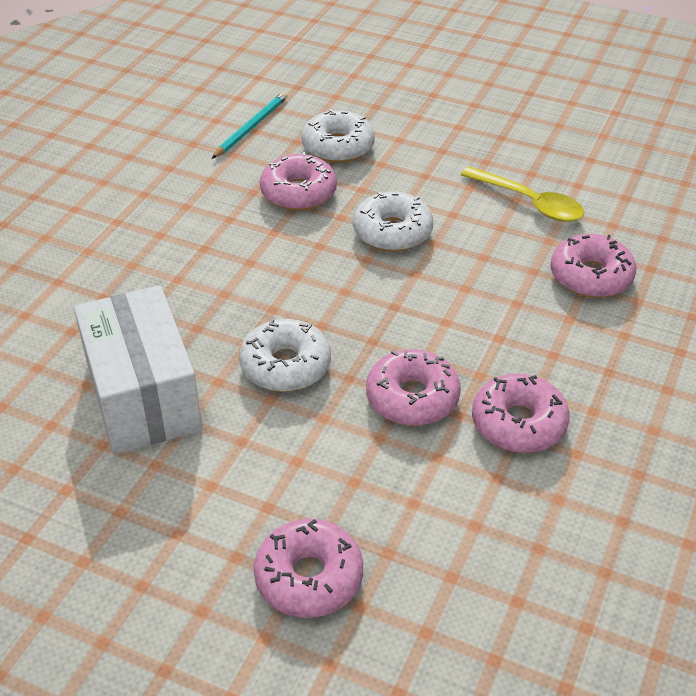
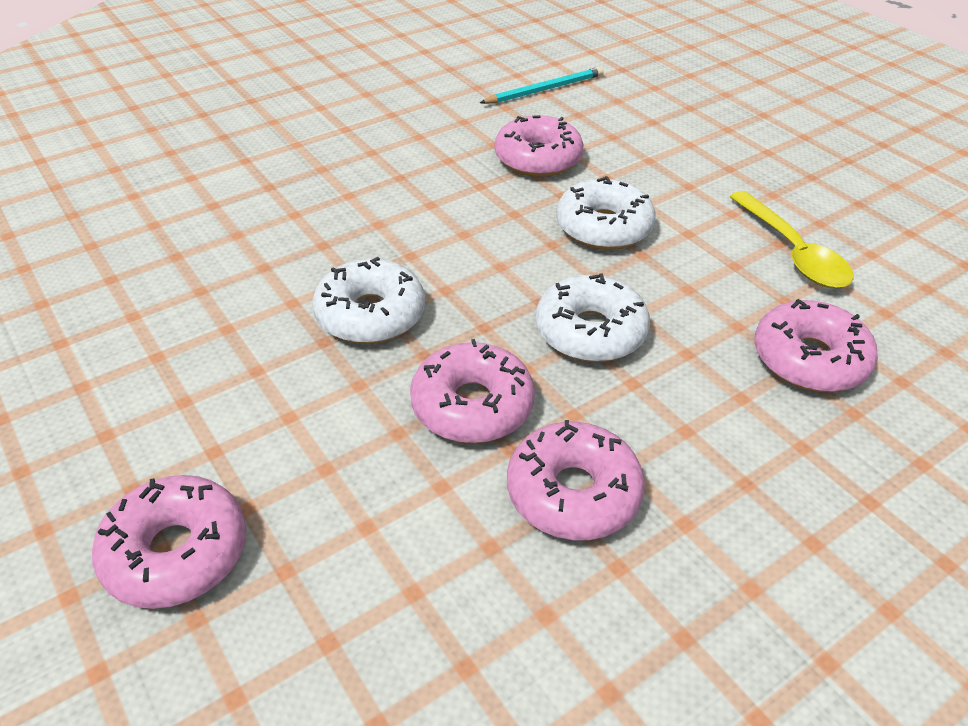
camera: 30 degrees right, 0 degrees up
white box [74,285,202,454] -> none
white donut [302,109,375,163] -> white donut moved to [536,273,650,362]

